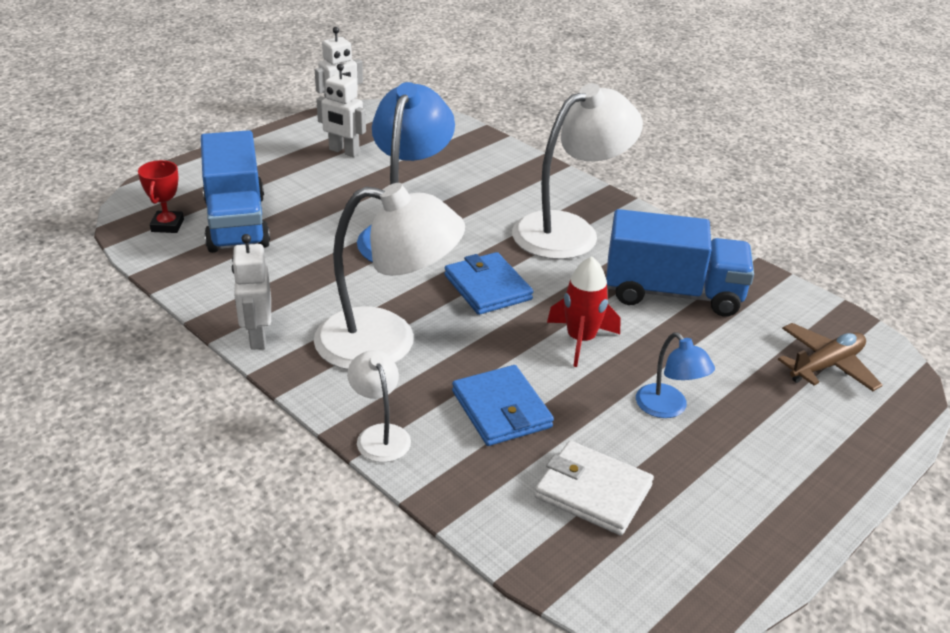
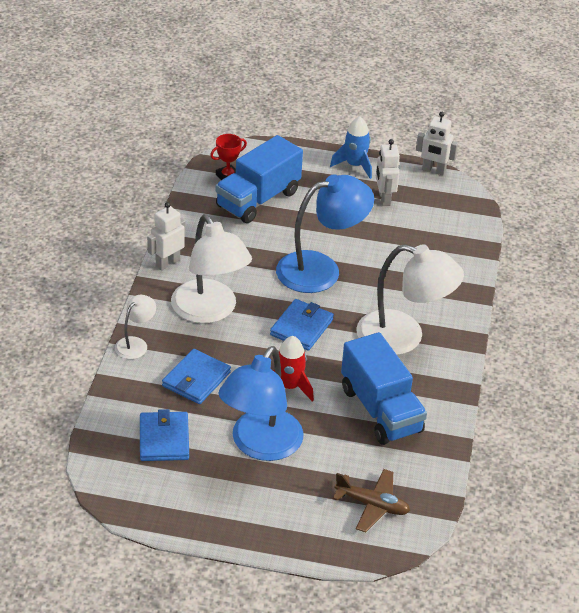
camera: 55 degrees right, 5 degrees up
white wallet [535,441,654,536] -> blue wallet [140,409,189,461]
blue lamp [636,332,715,418] -> blue lamp [218,346,304,461], size x2.07
none -> blue rocket [330,116,372,179]

